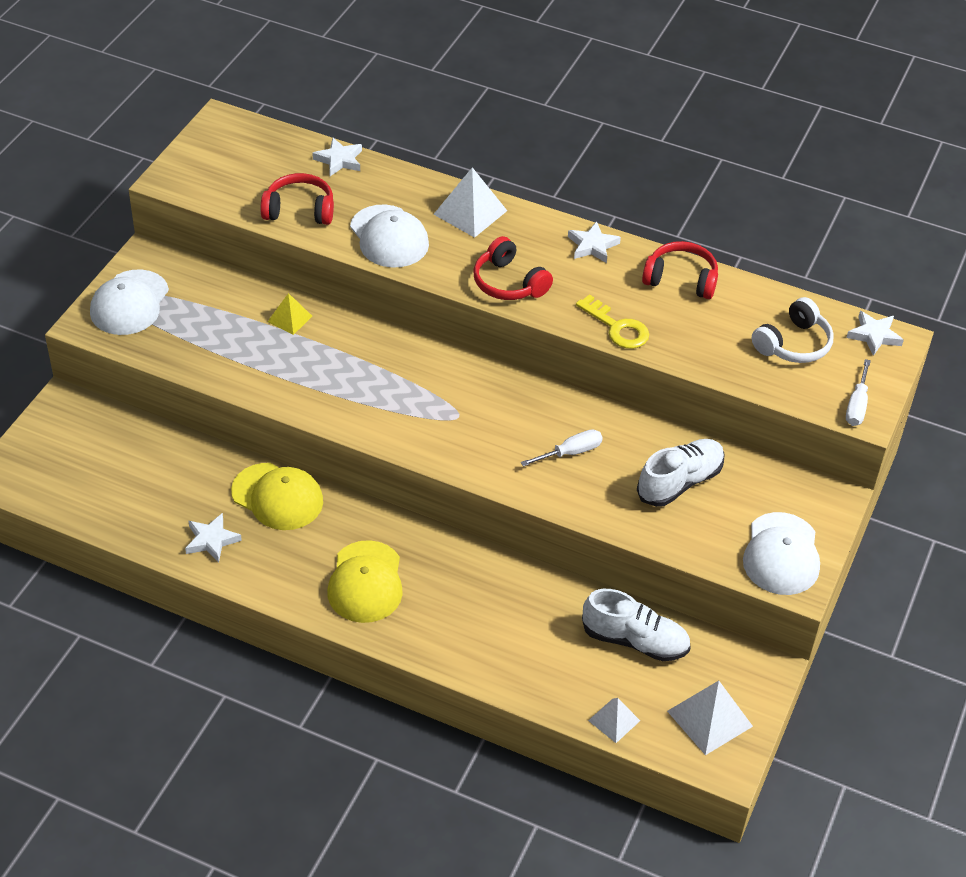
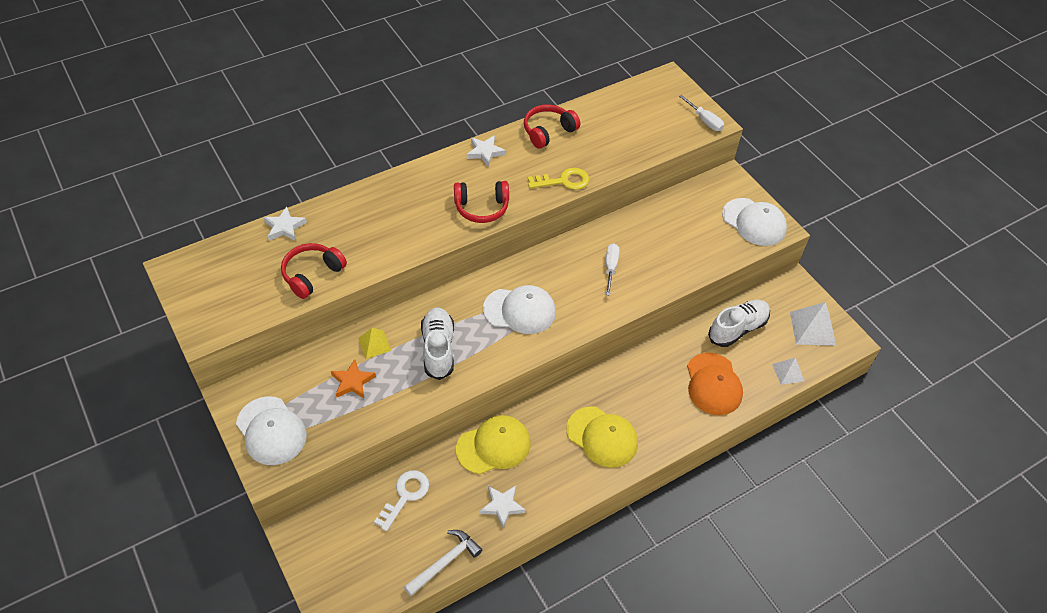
camera: 55 degrees left, 5 degrees up
white cap [350,205,429,268] -> white cap moved to [483,285,556,334]
white pyramid [433,167,507,238] -> none
white shoe [637,439,725,507] -> white shoe moved to [421,307,454,380]
white headphones [752,297,834,363] -> none
white star [846,311,904,356] -> none
none -> orange star [331,359,376,398]
none -> white key [374,470,429,531]
none -> white hammer [404,530,482,596]
none -> orange cap [687,353,743,415]

